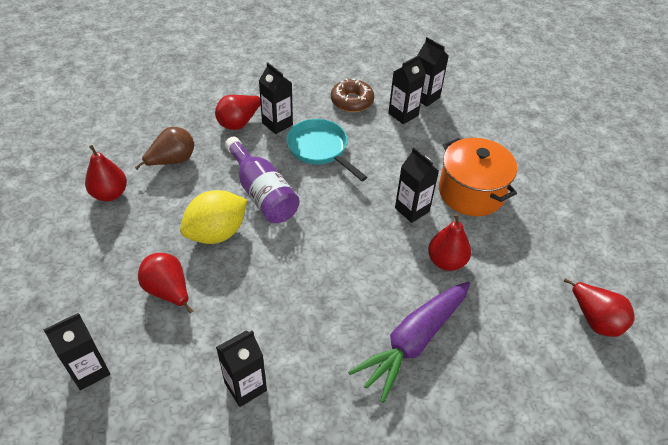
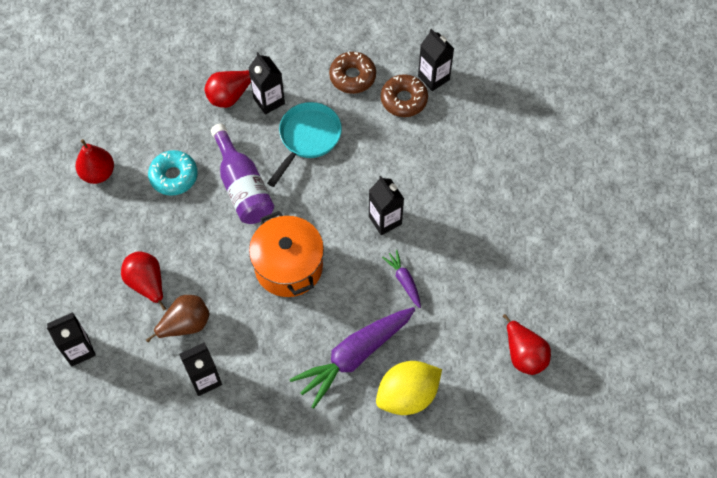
camera: 10 degrees right, 15 degrees up
brown pear [135,127,194,170] -> brown pear moved to [146,295,209,342]
yellow lemon [180,190,247,244] -> yellow lemon moved to [376,361,442,415]
turquoise pan [286,119,367,181] -> turquoise pan turned 60 degrees clockwise [267,102,342,187]
black carton [388,55,426,124] -> brown donut [381,74,428,117]
red pear [428,214,471,271] -> purple carrot [382,250,421,308]
orange pot [439,138,517,216] -> orange pot moved to [249,211,324,297]
none -> turquoise donut [148,150,198,196]

